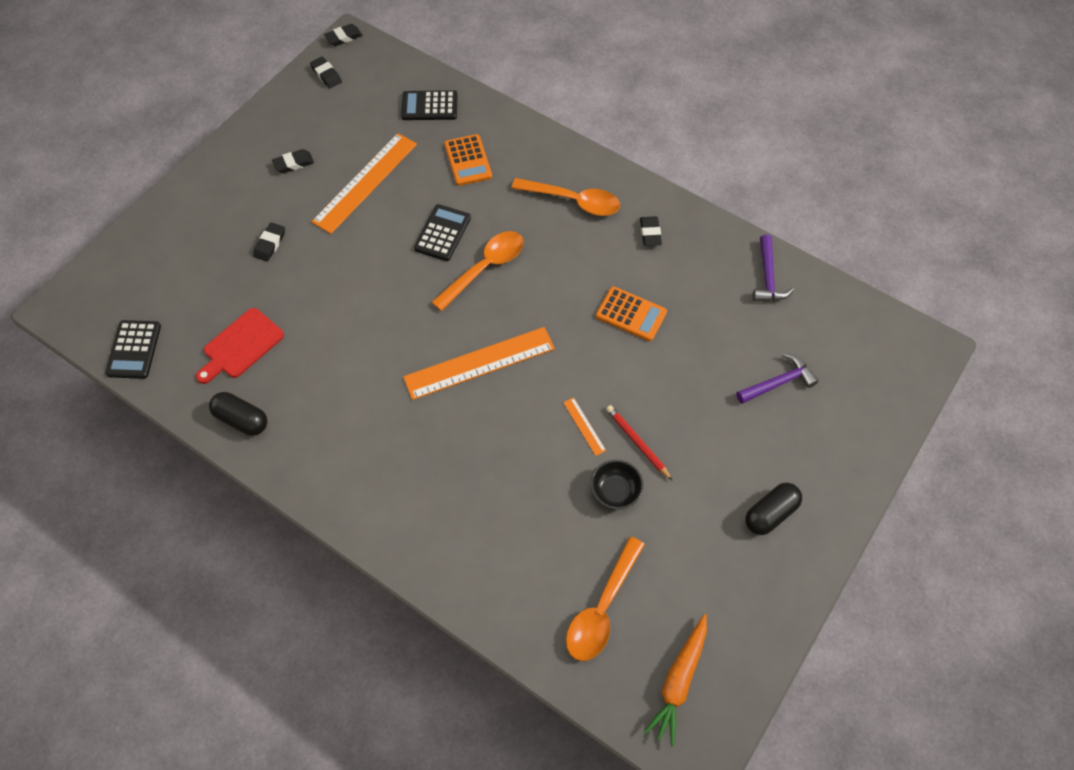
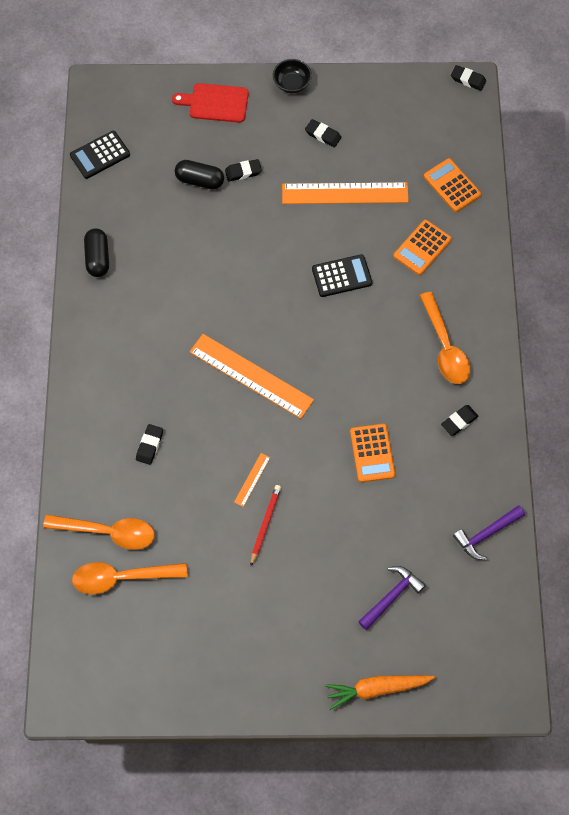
camera: 55 degrees right, 5 degrees up
red cutting board [196,308,284,384] -> red cutting board moved to [172,83,249,123]
black eraser [310,56,342,88] -> black eraser moved to [136,424,163,465]
black calculator [401,90,458,120] -> orange calculator [424,158,481,212]
orange spoon [432,231,524,311] -> orange spoon moved to [43,515,155,550]
black bowl [591,460,644,510] -> black bowl moved to [273,59,312,93]
orange carrot [644,614,707,747] -> orange carrot moved to [325,675,435,710]
purple hammer [736,353,819,404] -> purple hammer turned 75 degrees counterclockwise [358,566,426,630]
black capsule [745,483,802,535] -> black capsule moved to [175,160,224,189]

